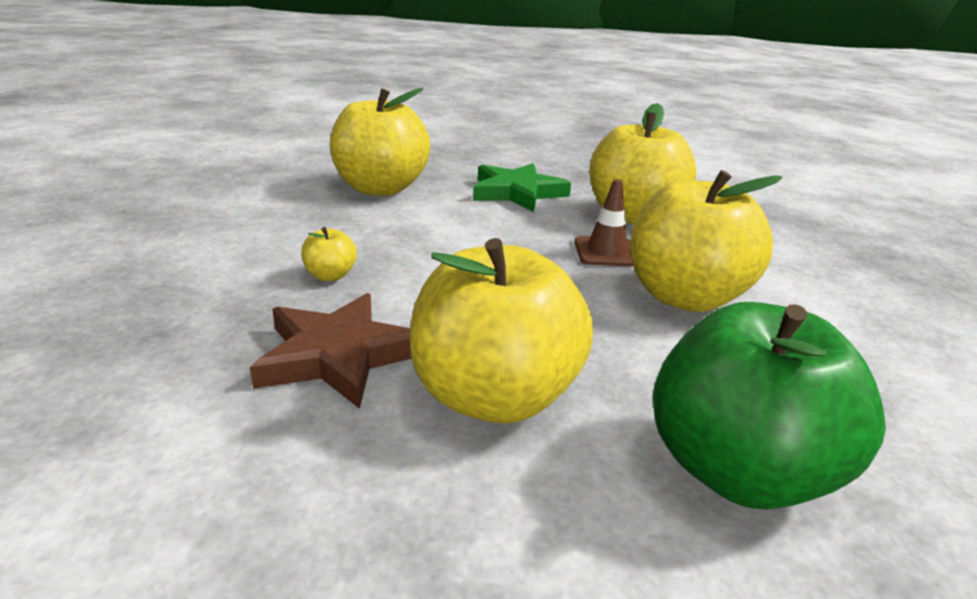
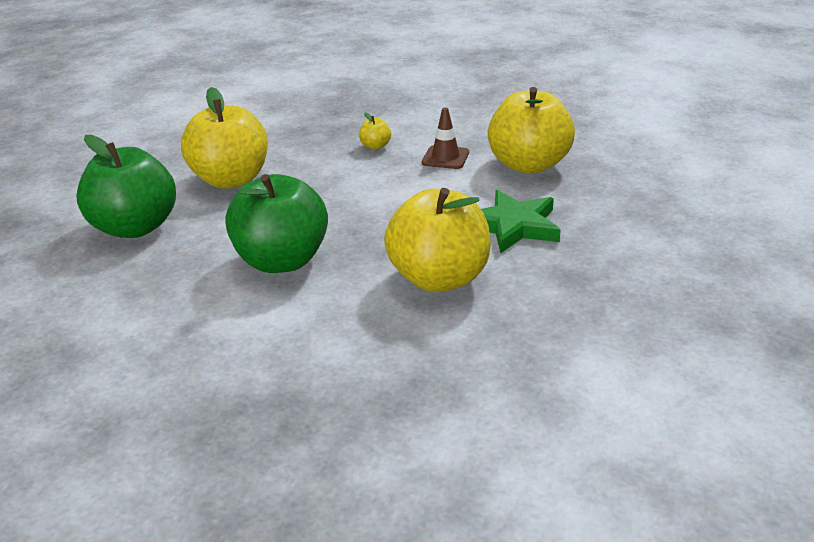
camera: 110 degrees right, 5 degrees up
brown star [250,293,411,409] -> none
brown traffic cone [574,179,634,267] -> brown traffic cone moved to [422,108,469,169]
yellow apple [630,170,782,312] -> green apple [225,174,328,273]

